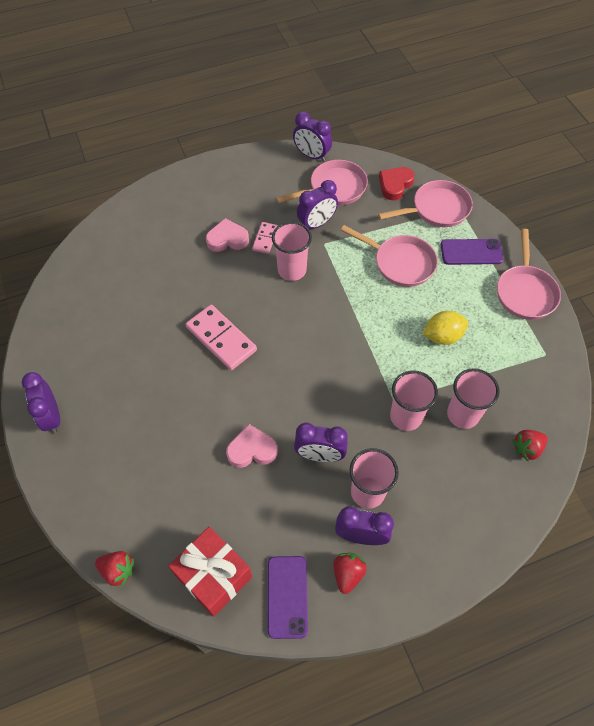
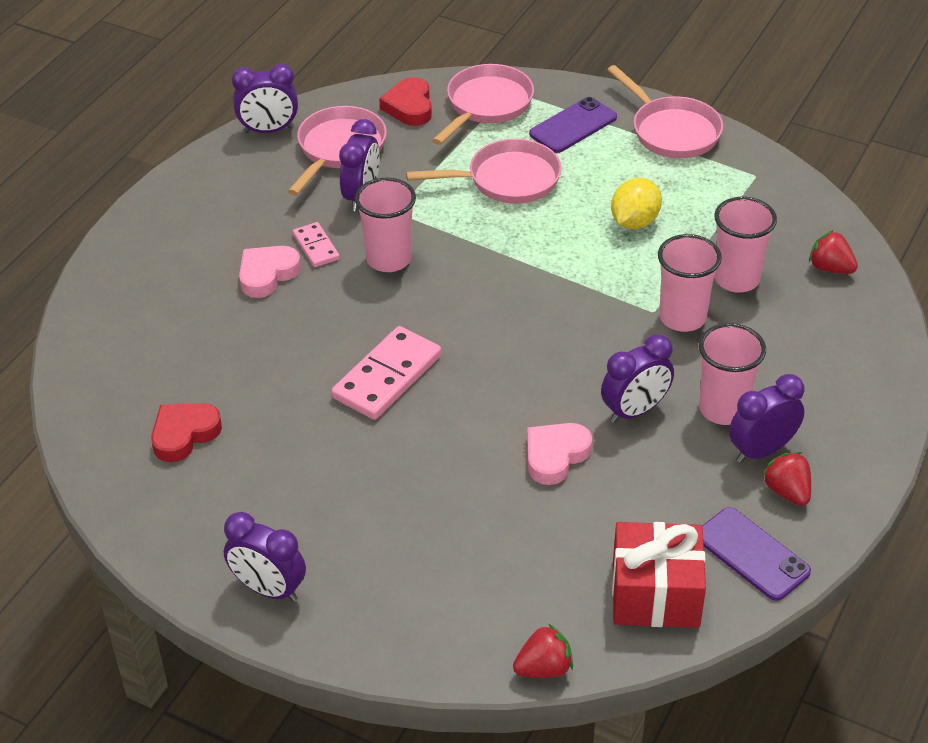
camera: 40 degrees left, 15 degrees down
pink domino [186,305,257,370] -> pink domino turned 60 degrees counterclockwise [332,326,441,420]
red strawberry [512,430,548,462] -> red strawberry turned 105 degrees clockwise [809,230,858,274]
none -> red heart [151,403,222,462]

